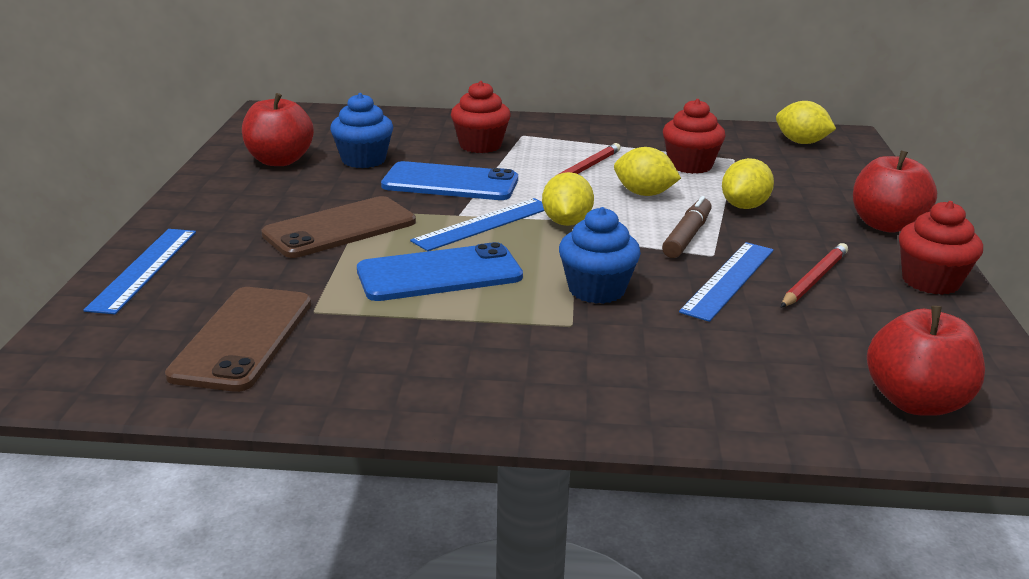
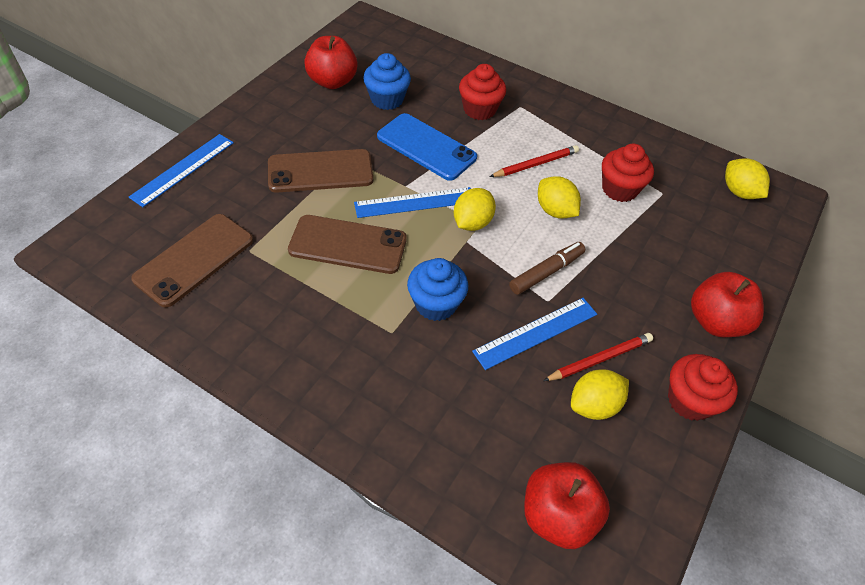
camera: 25 degrees right, 25 degrees up
blue phone [357,242,523,301] -> brown phone [288,215,407,274]
yellow lemon [722,158,774,209] -> yellow lemon moved to [571,369,629,420]

